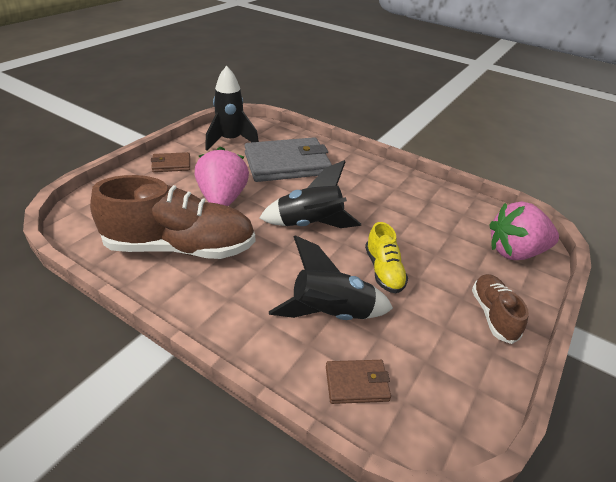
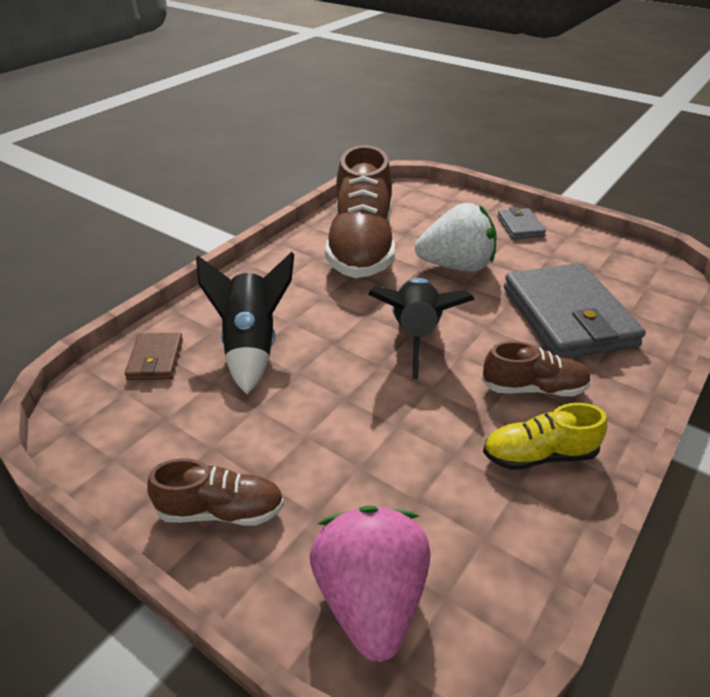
camera: 95 degrees right, 0 degrees up
brown wallet [151,152,190,172] -> grey wallet [497,207,546,239]
pink strawberry [195,147,249,206] -> white strawberry [415,203,497,272]
black rocket [205,66,259,151] -> none
yellow shoe [365,222,408,294] -> yellow shoe moved to [483,403,607,470]
none -> brown shoe [482,341,591,396]

